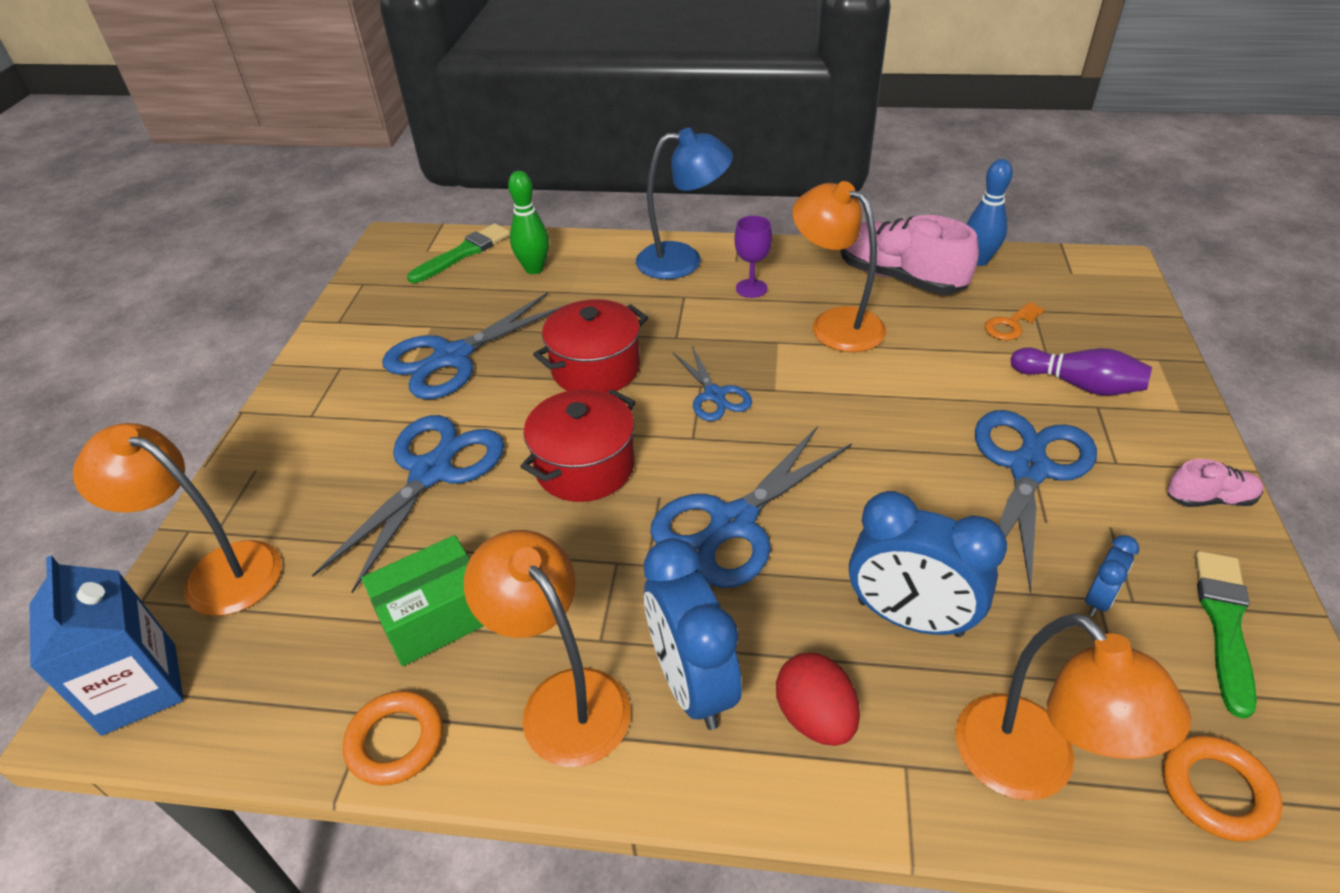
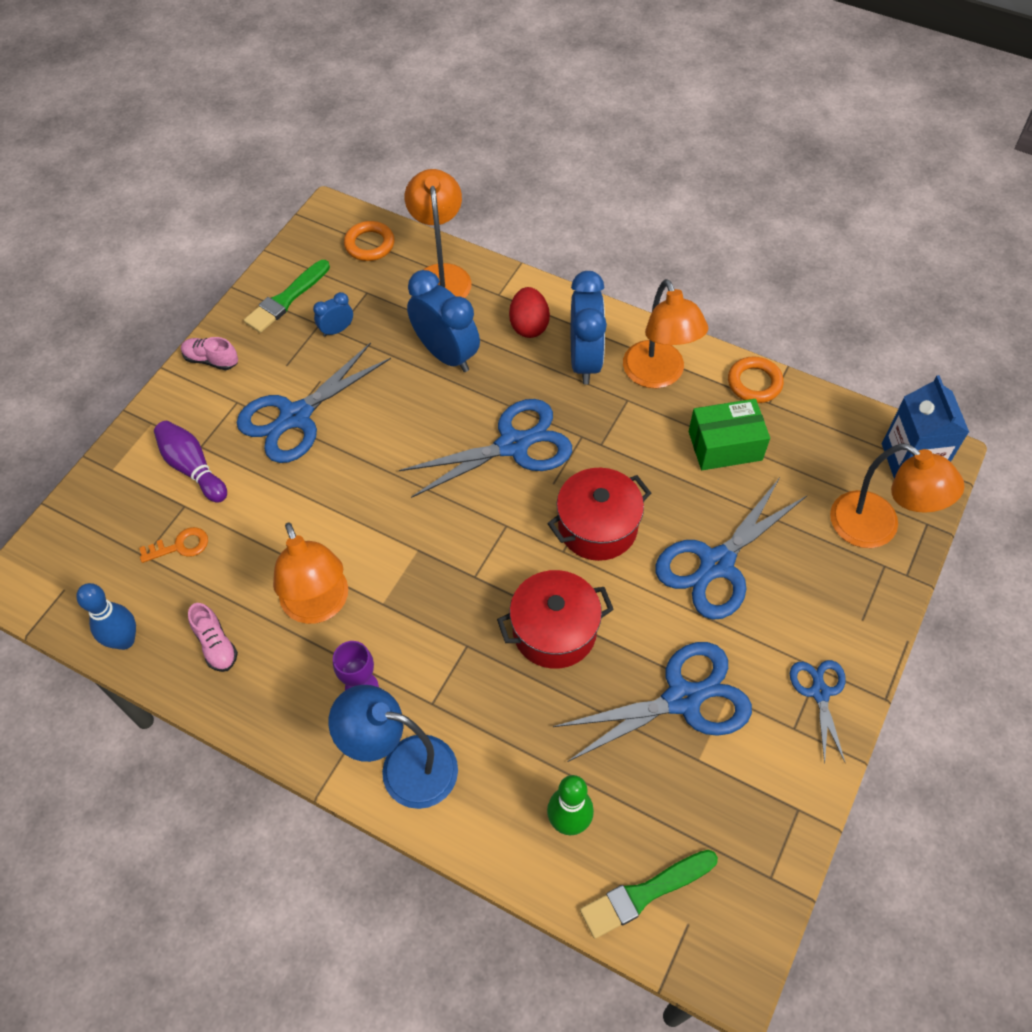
camera: 160 degrees left, 15 degrees up
blue scissors [673,347,752,421] -> blue scissors moved to [790,660,846,764]
pink shoe [840,215,979,295] -> pink shoe [188,603,238,672], size x0.50

